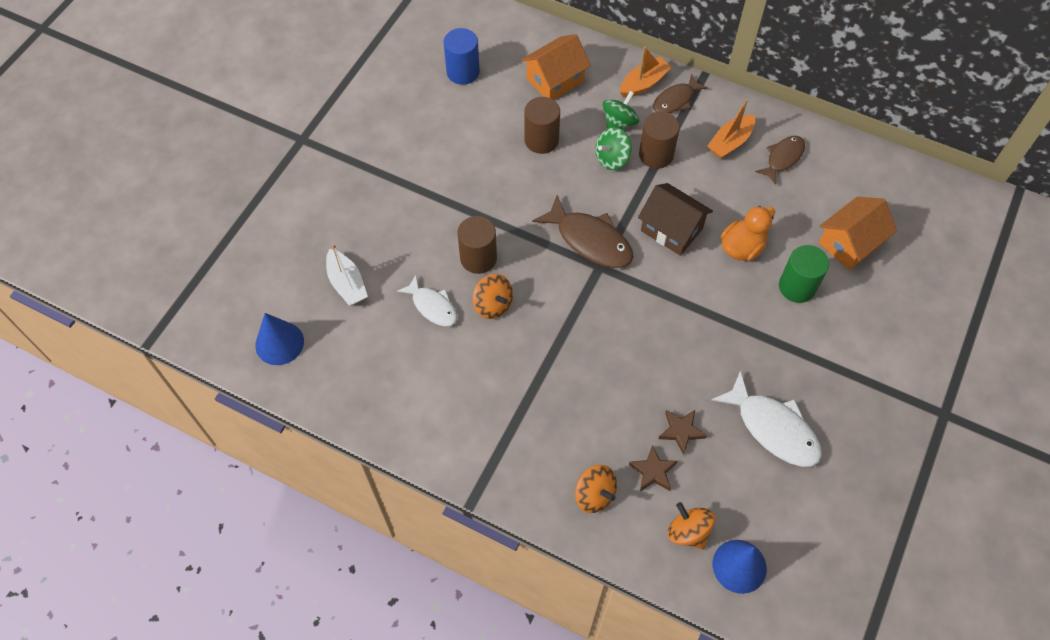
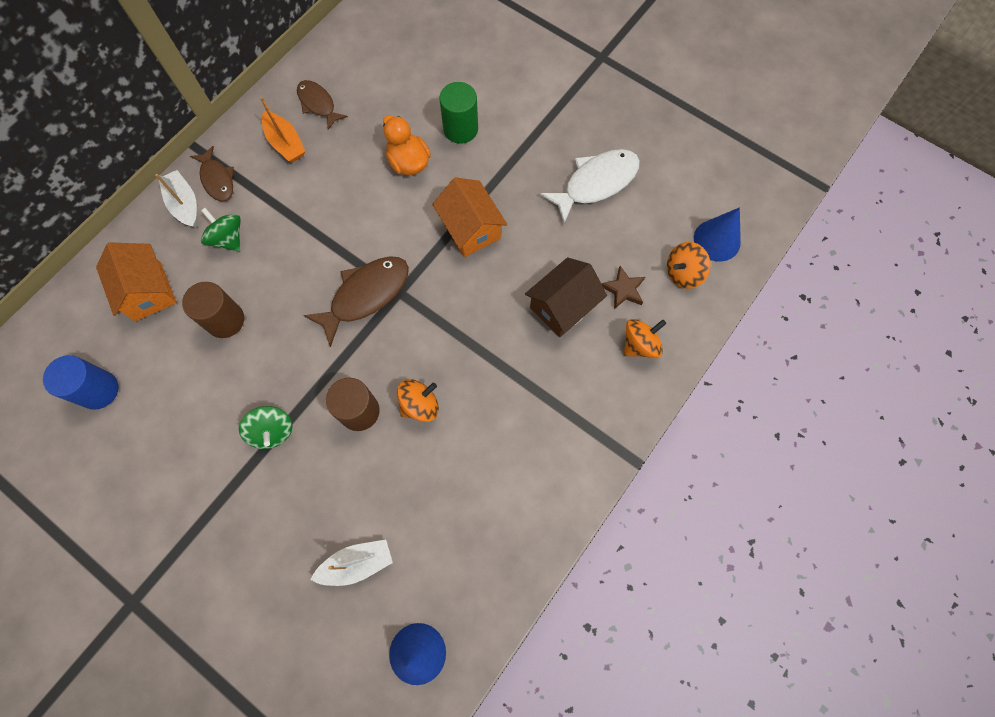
camera: 80 degrees left, 10 degrees up
white fish [397,275,457,326] -> none
green spinning top [595,127,632,170] -> green spinning top moved to [239,406,293,449]
orange boat [620,46,672,97] -> white boat [155,170,198,228]
brown house [638,183,713,256] -> brown house moved to [525,257,607,337]
brown cylinder [639,112,680,169] -> none
brown star [658,410,707,455] -> none
orange house [819,197,897,270] -> orange house moved to [432,177,507,257]

